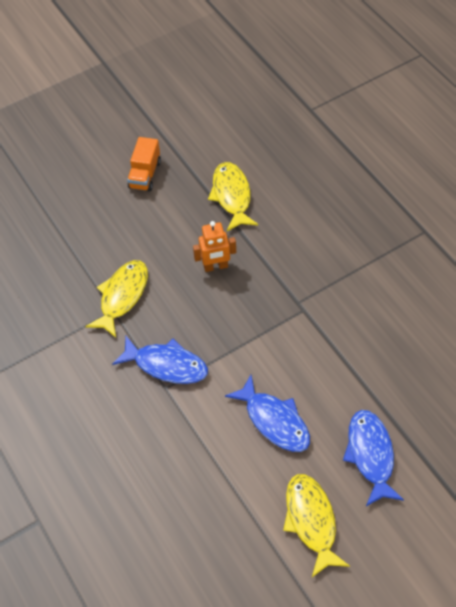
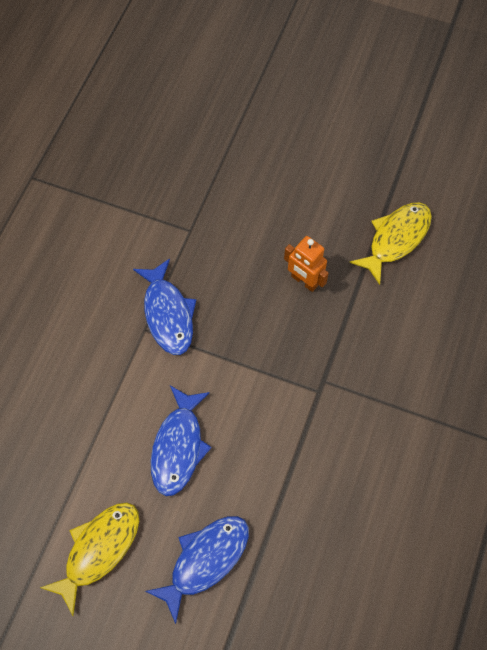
camera: 50 degrees right, 10 degrees up
yellow fish [85,260,148,338] -> none
orange truck [127,137,161,191] -> none

